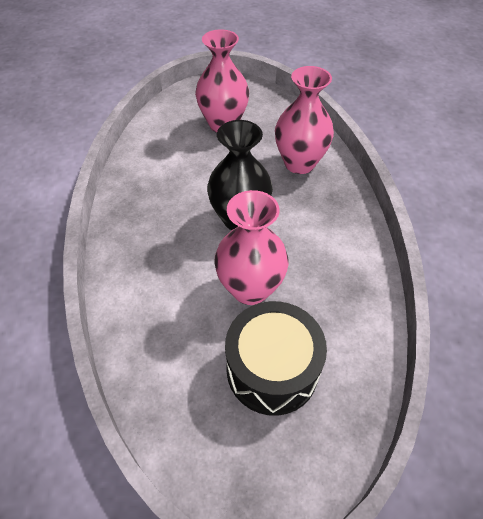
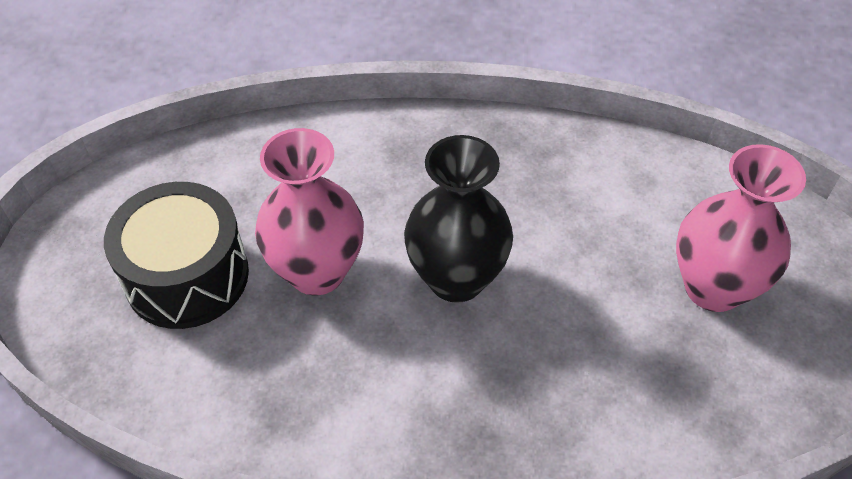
camera: 100 degrees right, 0 degrees up
pink vase [275,66,334,174] -> none

